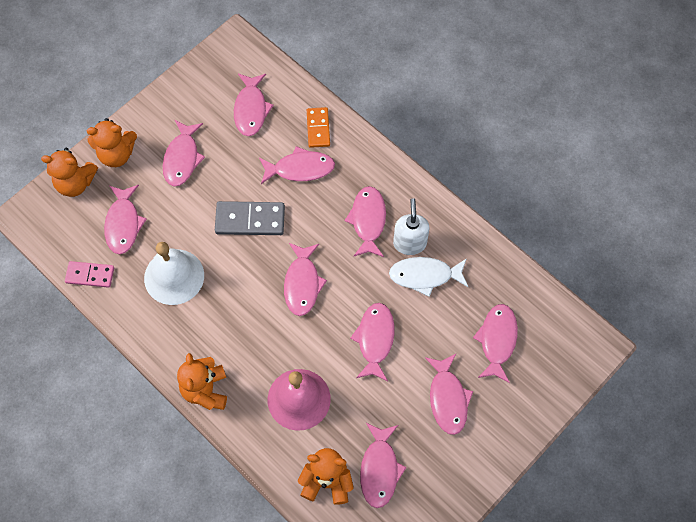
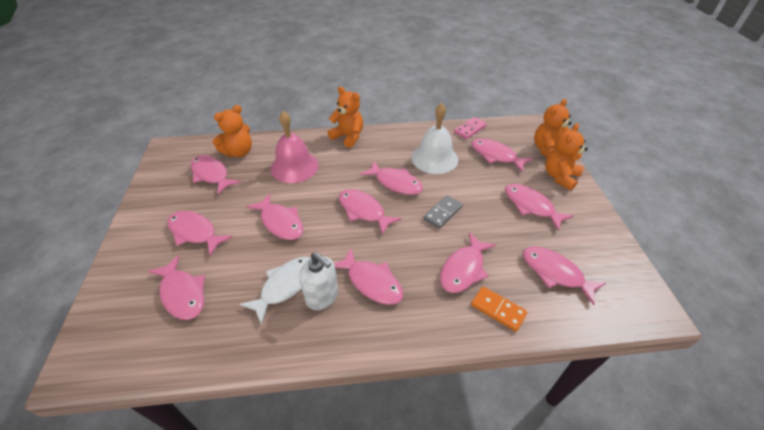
camera: 130 degrees right, 20 degrees down
grey domino [215,201,285,235] -> grey domino [423,195,463,229], size x0.66
none -> pink fish [360,161,423,195]

